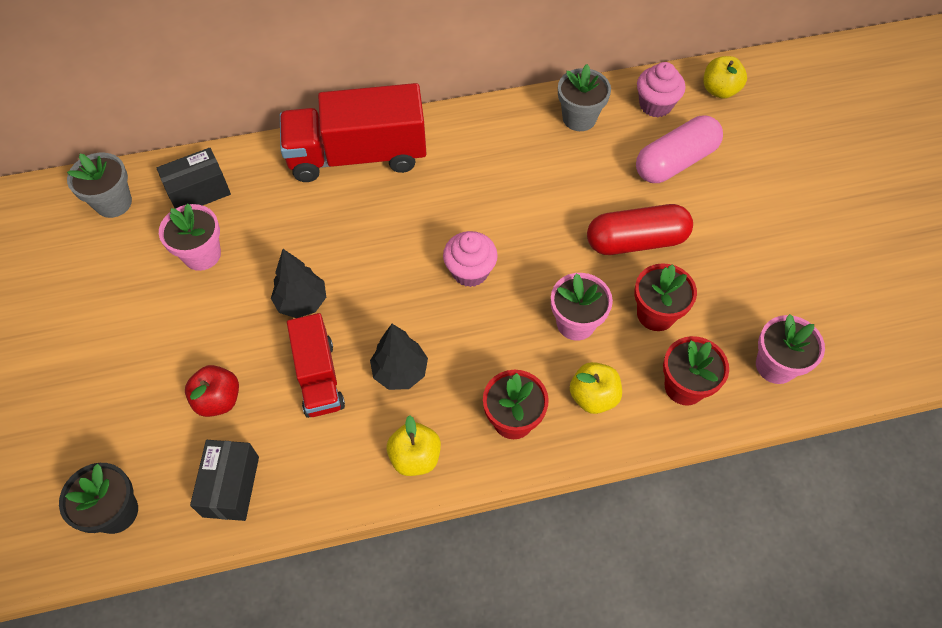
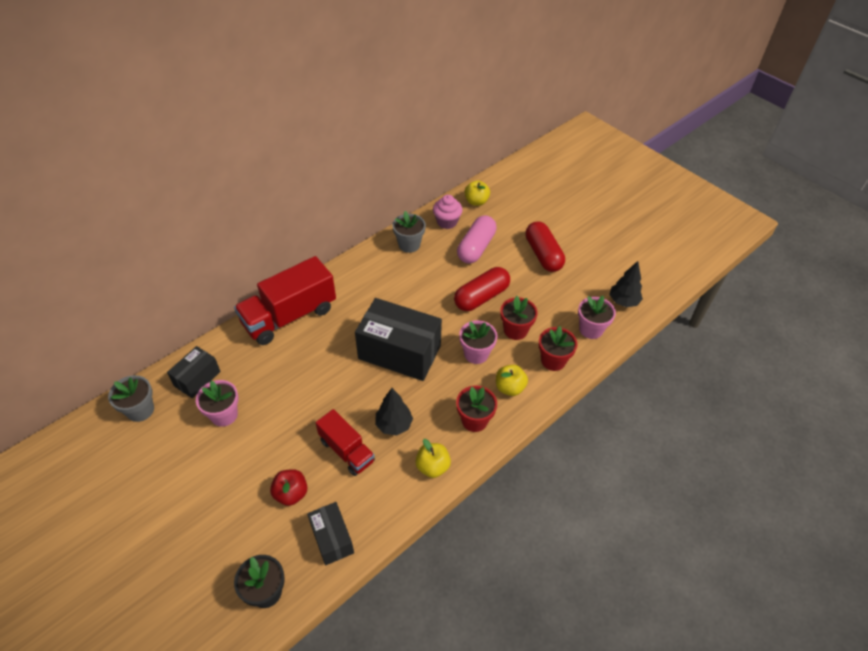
camera: 30 degrees left, 10 degrees down
black tree [271,249,326,318] -> black tree moved to [609,261,643,307]
pink cupcake [443,231,498,287] -> black box [355,298,442,381]
none -> red capsule [525,221,565,272]

